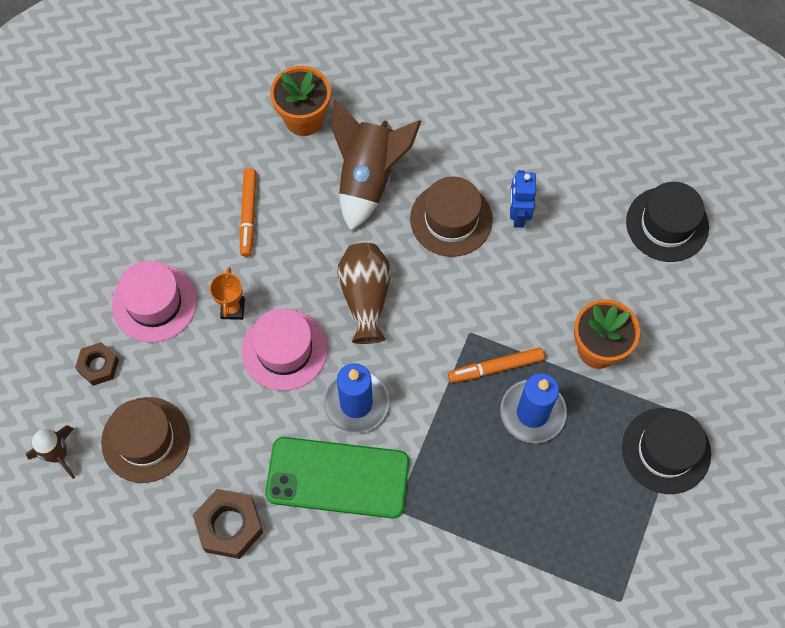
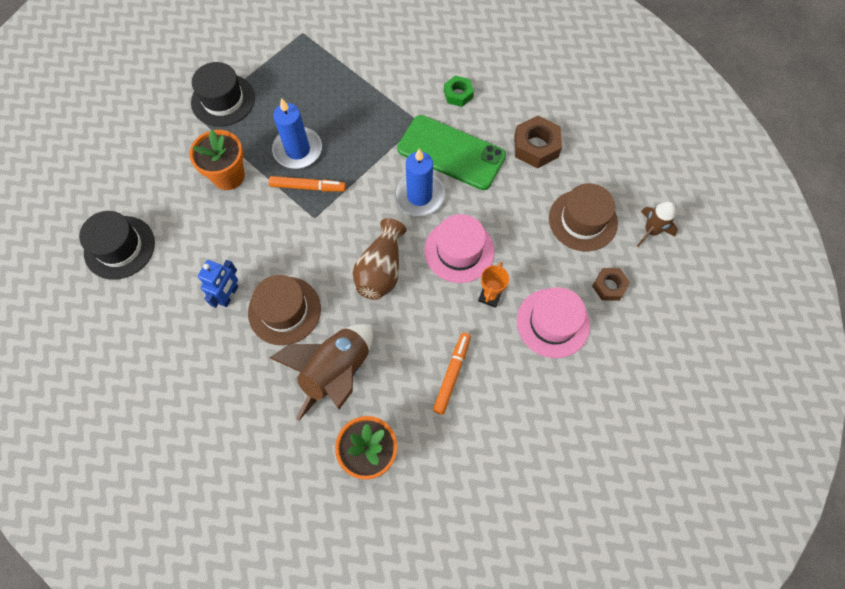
camera: 160 degrees left, 0 degrees up
none -> green nut [444,76,474,107]

